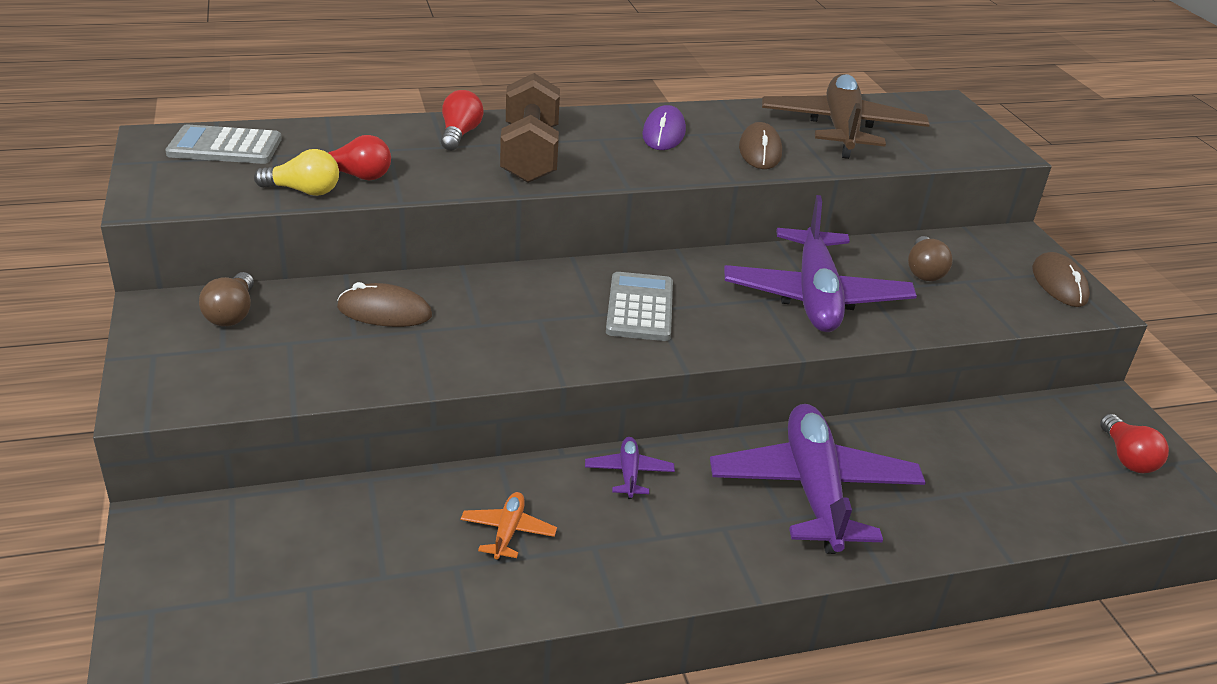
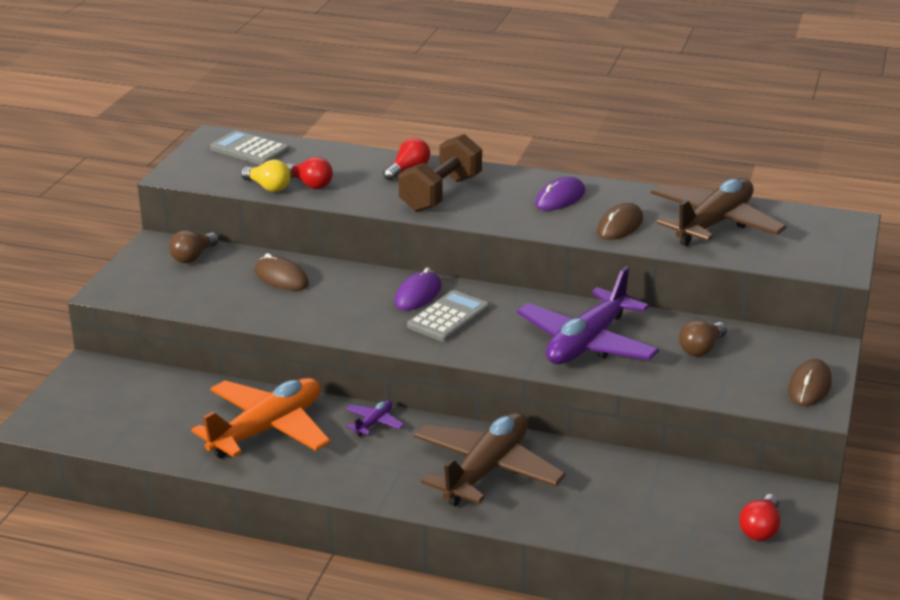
camera: 35 degrees right, 5 degrees down
orange plane [461,492,557,561] -> orange plane [191,378,331,458], size x2.37
purple plane [710,404,926,554] -> brown plane [414,412,566,506]
none -> purple mouse [394,268,441,311]

